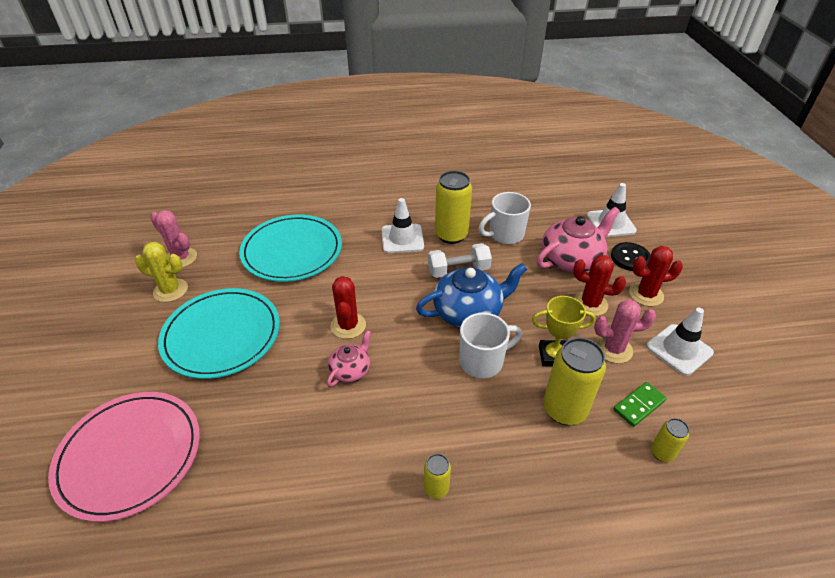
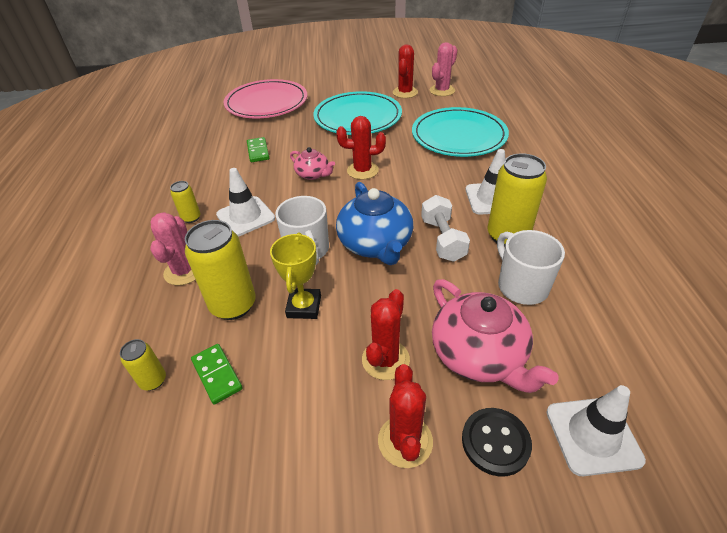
camera: 95 degrees right, 0 degrees up
yellow cactus [135,242,188,302] -> red cactus [393,44,418,98]
pink cactus [594,299,656,364] -> pink cactus moved to [150,212,196,285]
white traffic cone [646,308,714,376] -> white traffic cone moved to [216,168,275,237]
none -> green domino [247,137,269,162]

